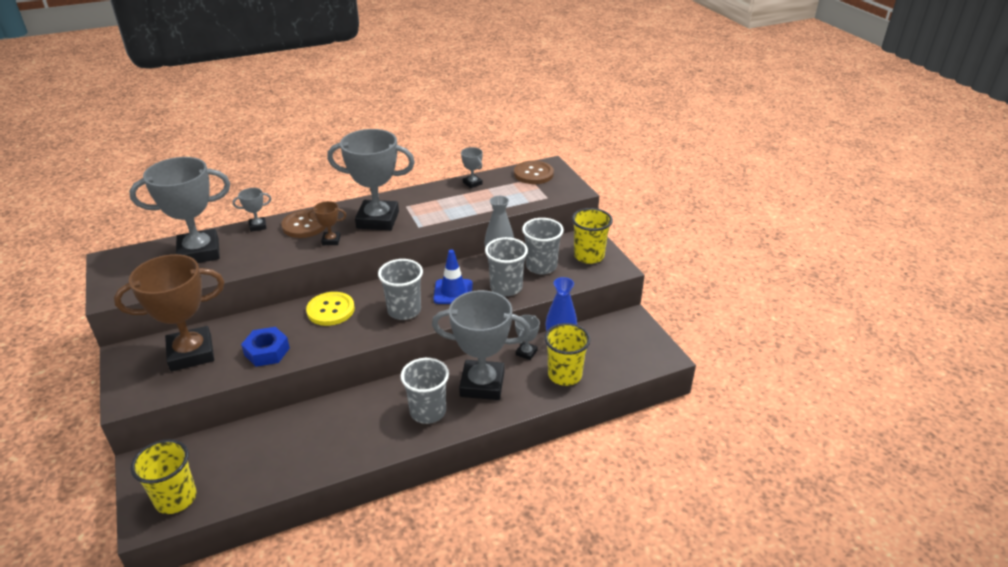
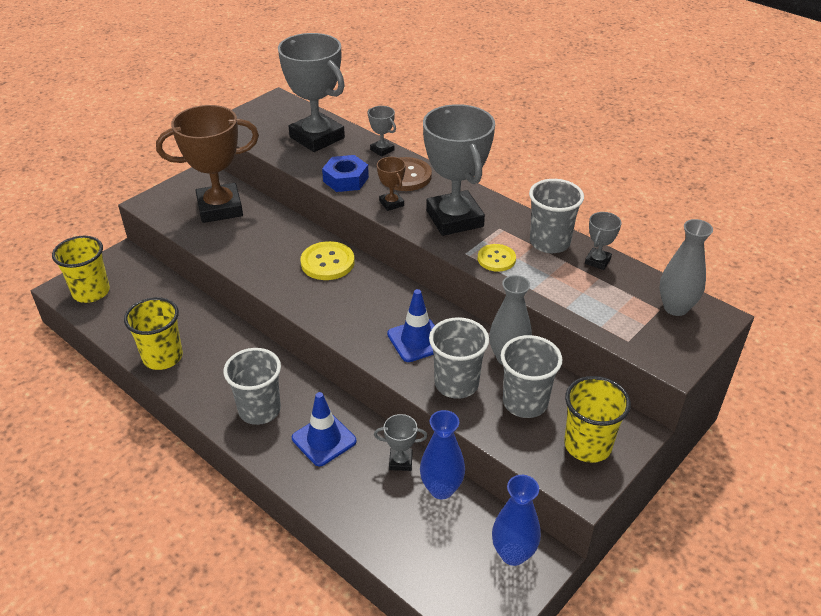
camera: 65 degrees right, 5 degrees up
brown trophy [114,254,224,371] -> brown trophy turned 60 degrees counterclockwise [156,105,259,223]
blue nut [241,327,290,367] -> blue nut moved to [322,155,369,192]
grey cup [378,259,423,320] -> grey cup moved to [529,179,584,253]
grey trophy [432,290,531,400] -> blue traffic cone [292,392,357,466]
brown button [514,161,554,184] -> grey vase [659,219,713,316]
yellow cup [545,323,590,386] -> yellow cup moved to [124,297,183,370]
none -> yellow button [478,244,516,272]
none -> blue vase [492,475,541,566]

